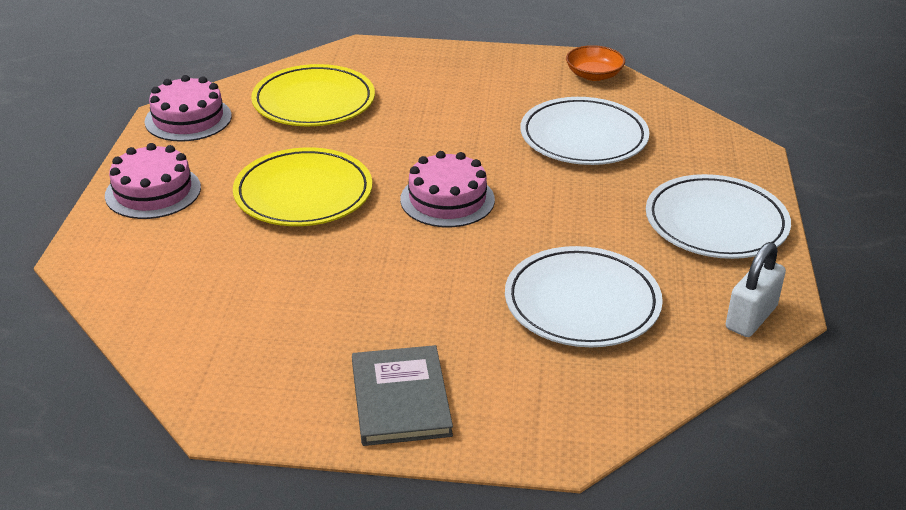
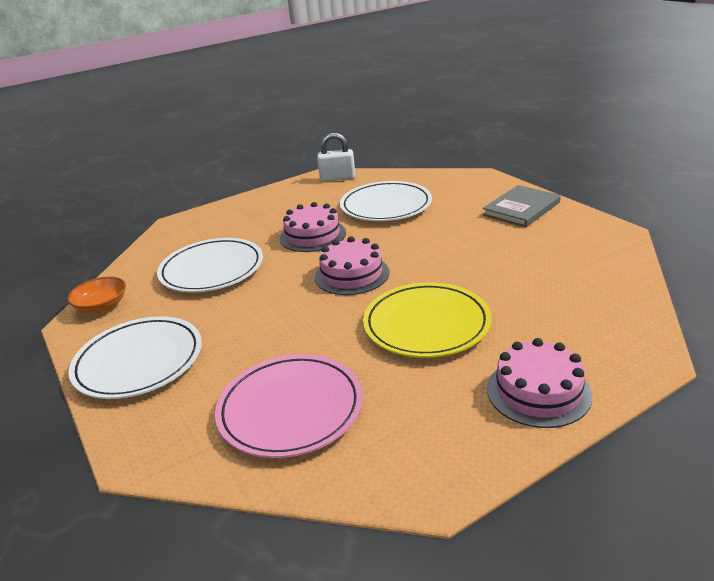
camera: 125 degrees left, 5 degrees down
pink cake [144,75,232,142] -> pink cake moved to [280,202,346,252]
yellow plate [251,64,375,126] -> pink plate [215,354,363,458]
white plate [646,174,791,259] -> white plate moved to [68,316,202,399]

